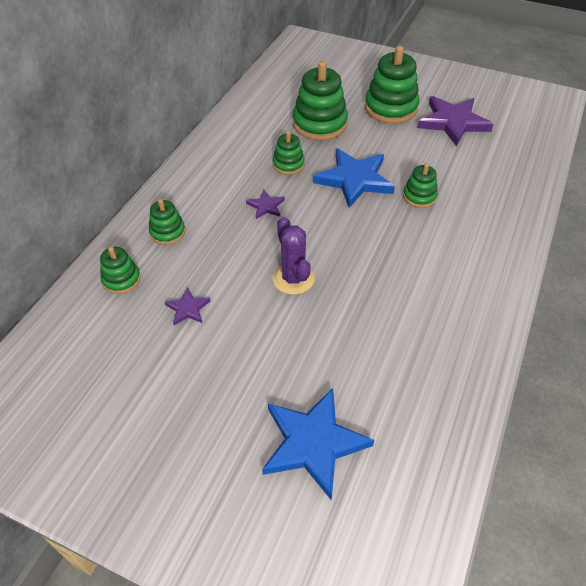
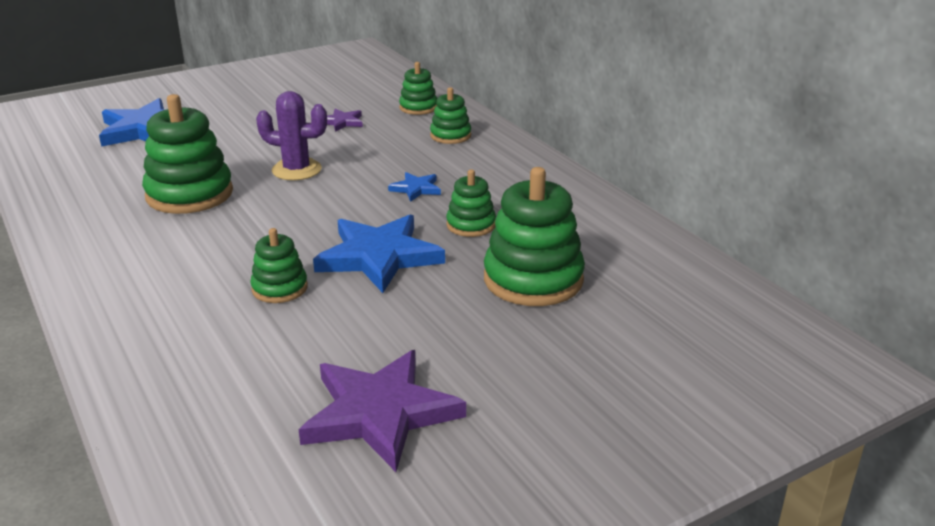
camera: 125 degrees right, 20 degrees down
purple star [246,190,285,219] -> blue star [388,172,441,202]
green stacking toy [365,46,419,124] -> green stacking toy moved to [142,94,233,214]

